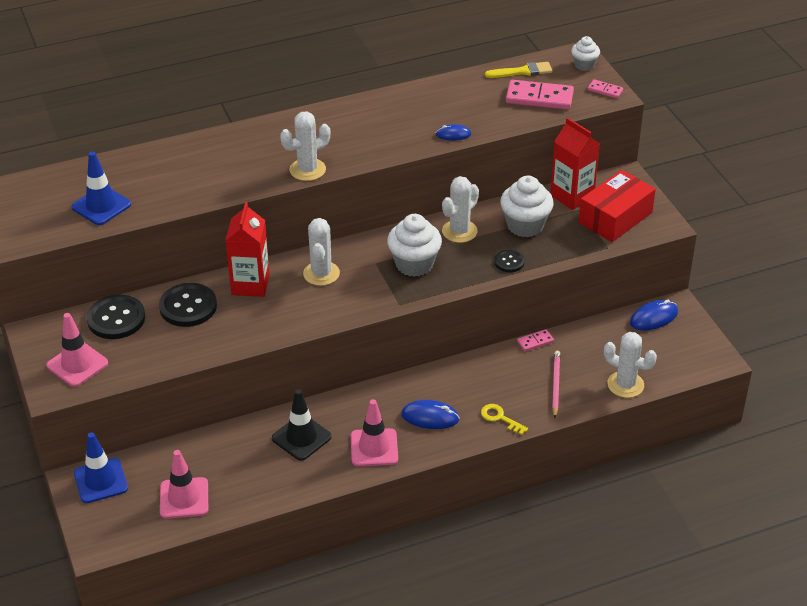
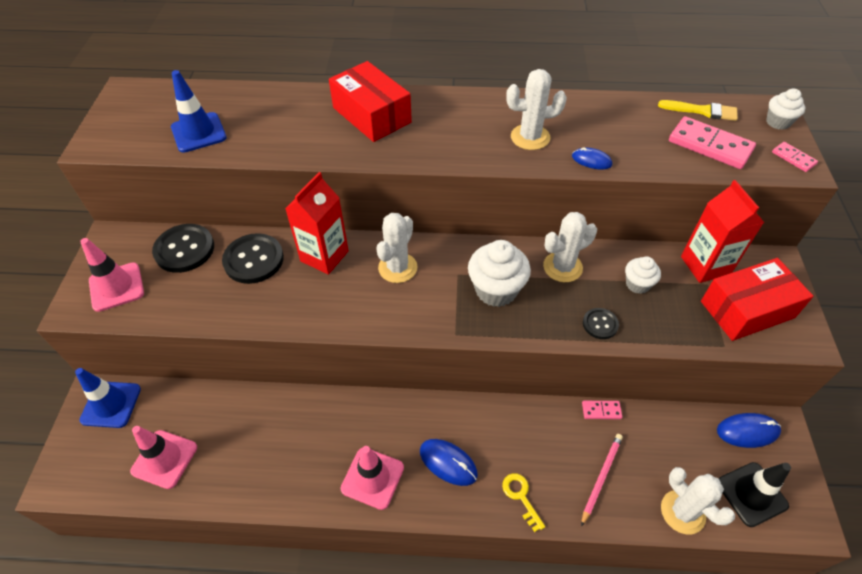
camera: 25 degrees right, 10 degrees up
black traffic cone [272,389,332,461] -> black traffic cone moved to [718,462,791,527]
white cactus [280,111,330,181] -> white cactus moved to [506,69,567,150]
white cupcake [500,176,554,237] -> white cupcake [625,256,661,294], size x0.57
none -> red box [329,61,412,142]

